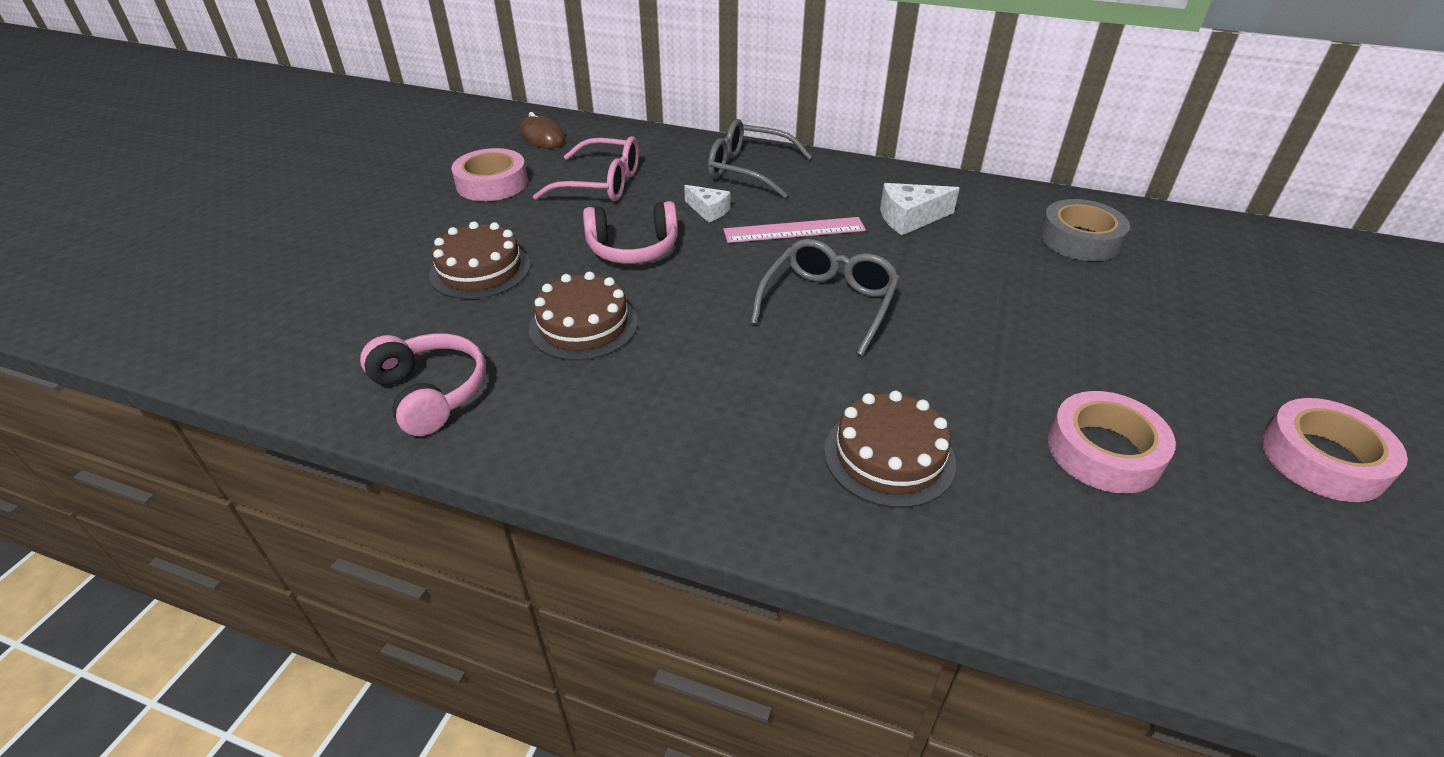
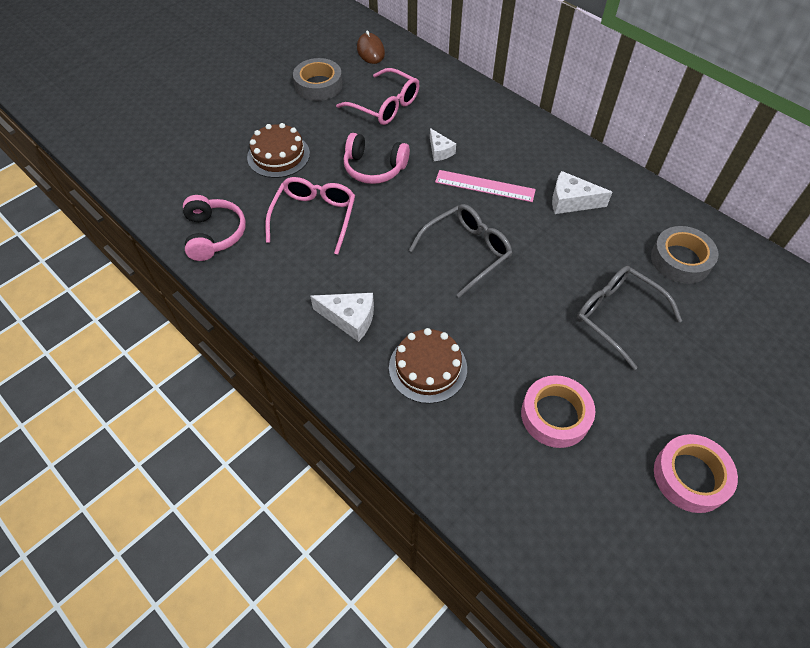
camera: 25 degrees right, 15 degrees up
pink tape [451,148,528,201] -> grey tape [293,58,343,101]
brown cake [529,271,638,361] -> pink glasses [265,177,355,255]
grey glasses [708,119,812,198] -> grey glasses moved to [577,266,682,370]
none -> white cheese [310,293,374,342]

